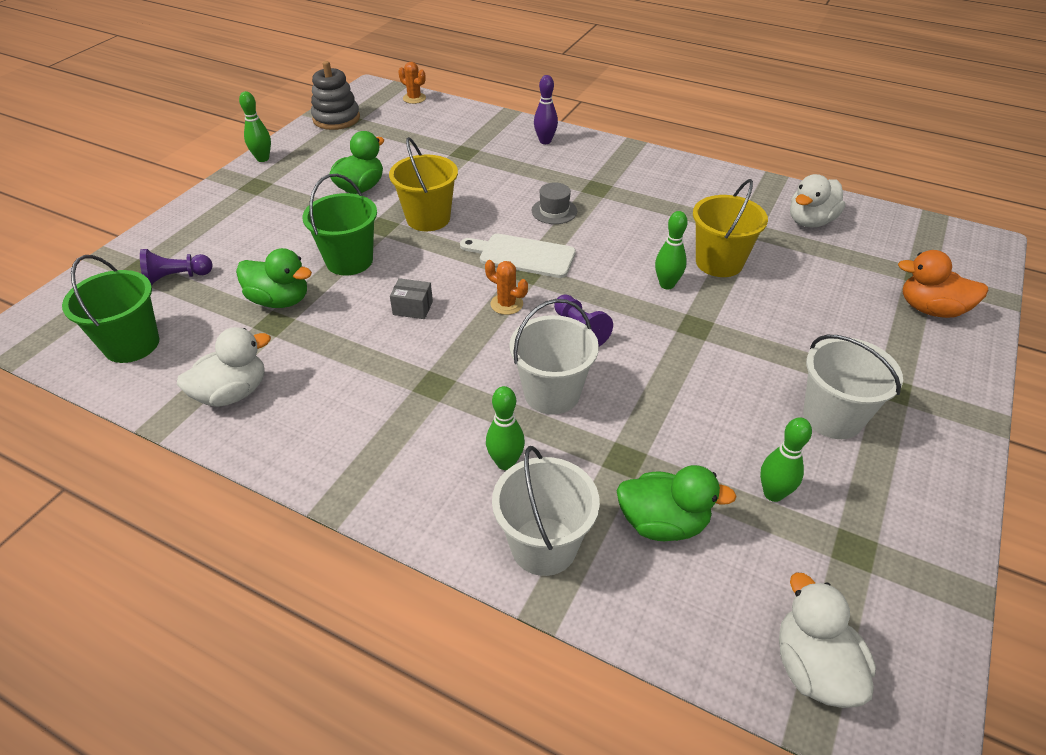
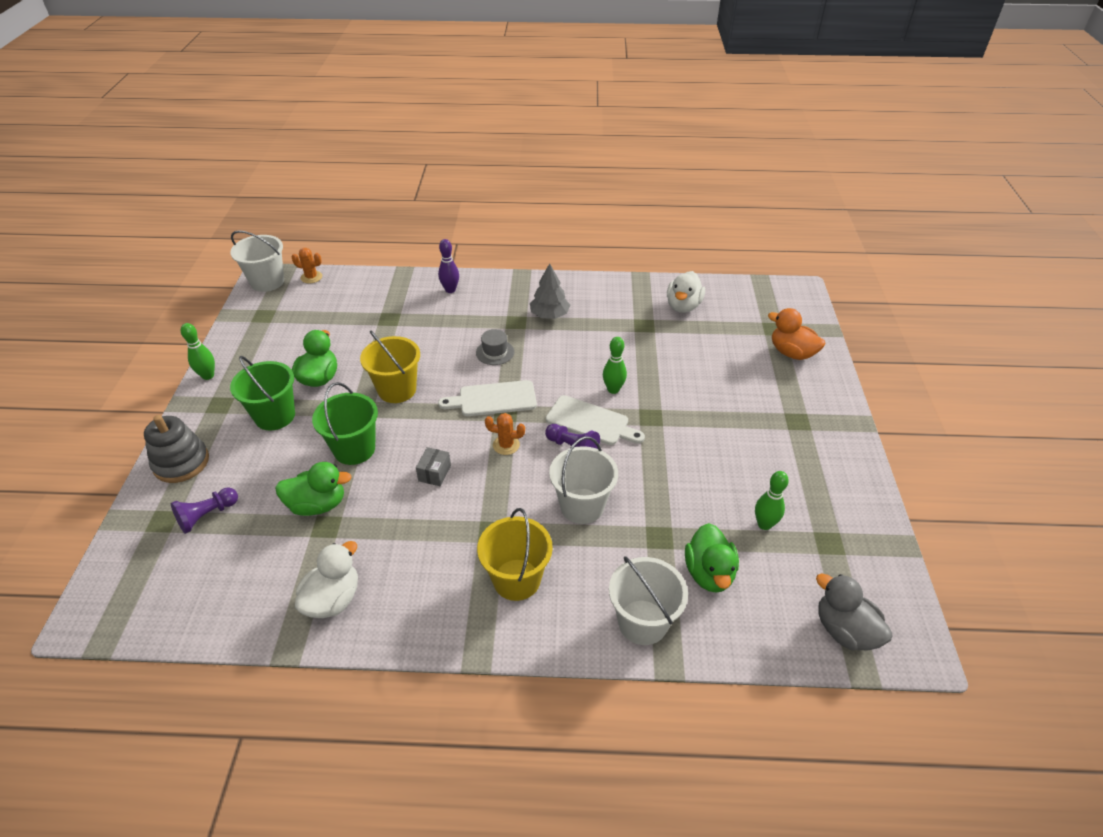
camera: 25 degrees left, 0 degrees up
green bucket [62,255,159,363] -> green bucket moved to [230,356,295,430]
grey stacking toy [311,61,360,130] -> grey stacking toy moved to [144,415,209,483]
grey box [390,278,433,319] -> grey box turned 60 degrees counterclockwise [416,447,451,486]
green bowling pin [486,386,525,470] -> none
green duck [617,465,737,541] -> green duck turned 105 degrees clockwise [685,523,739,593]
yellow bucket [693,179,768,277] -> yellow bucket moved to [477,508,553,601]
white duck [779,572,876,708] -> grey duck [816,574,893,650]
white bucket [803,335,903,439] -> white bucket moved to [230,230,284,292]
orange duck [898,250,989,318] -> orange duck turned 45 degrees clockwise [768,308,825,360]
none -> grey tree [530,263,570,319]
none -> white cutting board [546,395,645,445]

